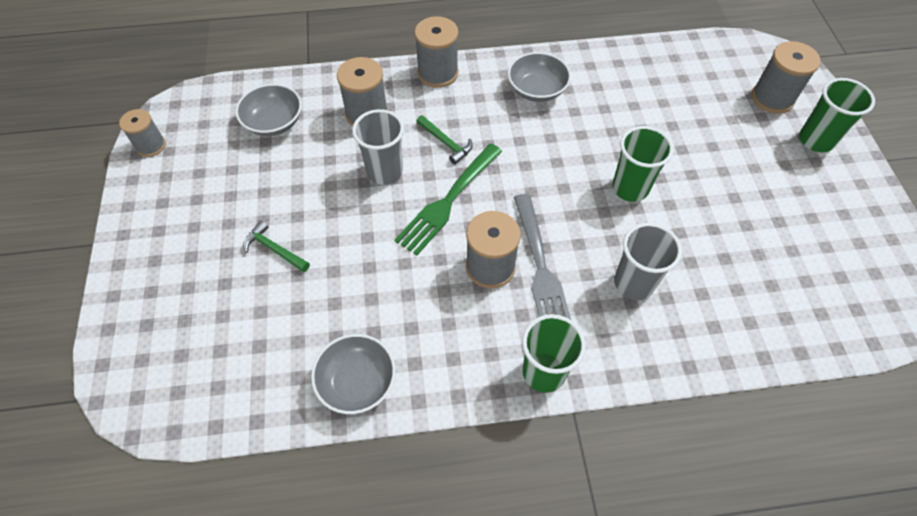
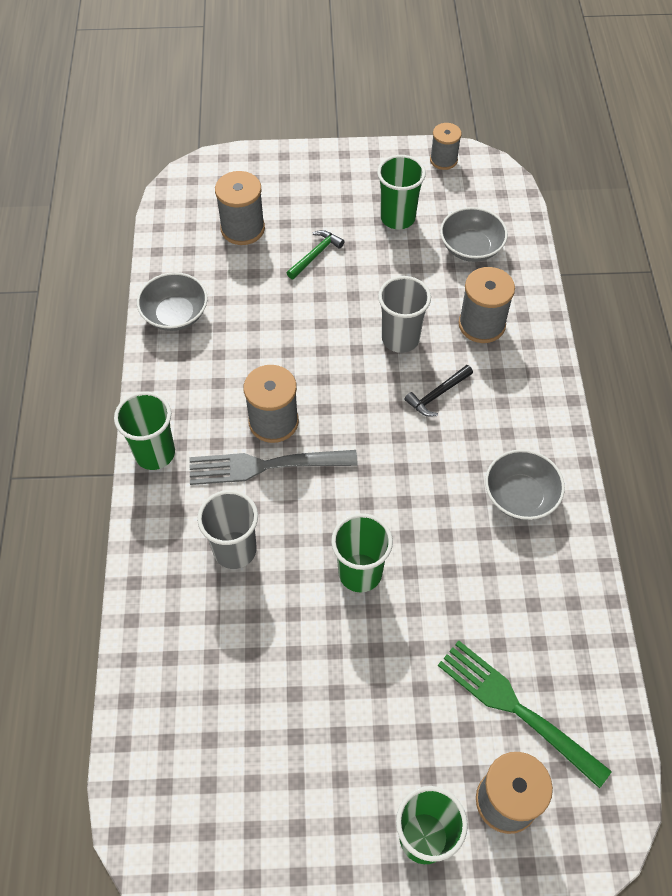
camera: 95 degrees right, 0 degrees up
green fork [395,144,502,255] -> green fork moved to [438,640,612,788]
grey spool [414,16,458,88] -> grey spool moved to [215,171,265,245]
green hammer [416,115,473,165] -> black hammer [404,365,473,417]
none -> green cup [377,155,426,229]

